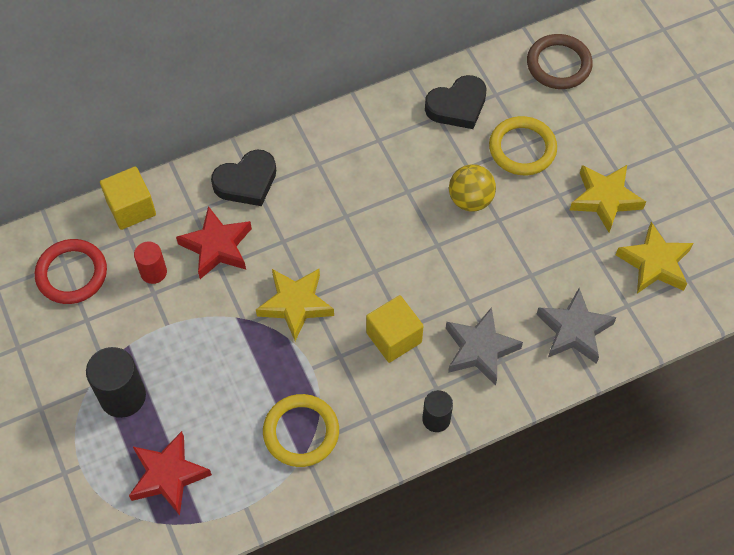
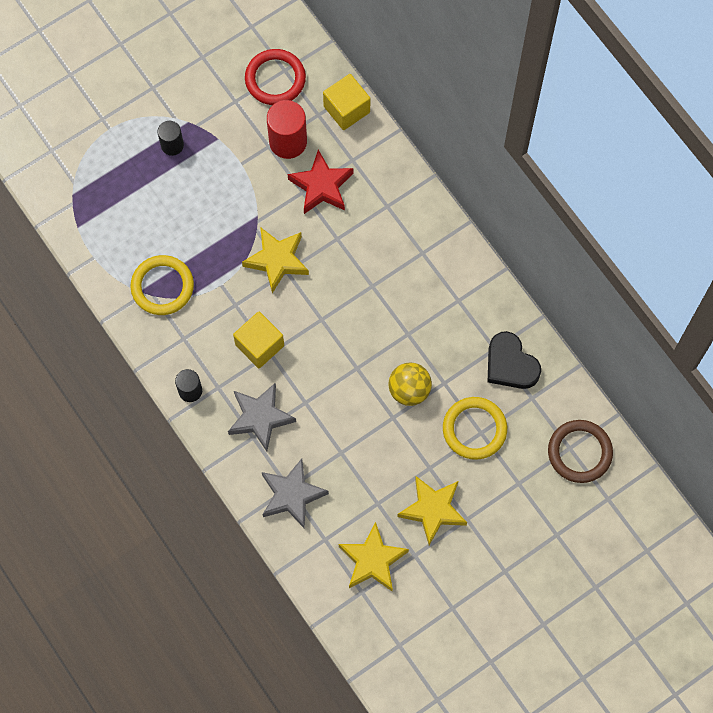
camera: 80 degrees right, 10 degrees up
black cylinder [86,347,146,418] -> black cylinder [157,121,184,156], size x0.60
red star [129,431,212,515] -> none
red cylinder [134,242,167,284] -> red cylinder [267,100,307,159], size x1.66
black heart [211,150,276,206] -> none

